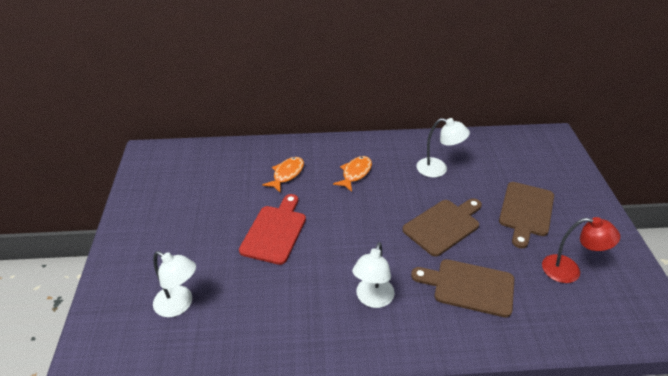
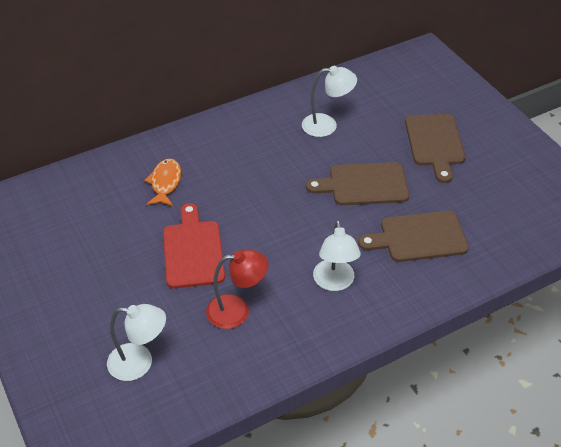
camera: 25 degrees left, 5 degrees up
orange fish [333,156,372,192] -> none
brown cutting board [402,198,482,257] -> brown cutting board turned 120 degrees counterclockwise [306,162,409,205]
red lamp [542,217,620,283] -> red lamp moved to [206,249,269,329]

